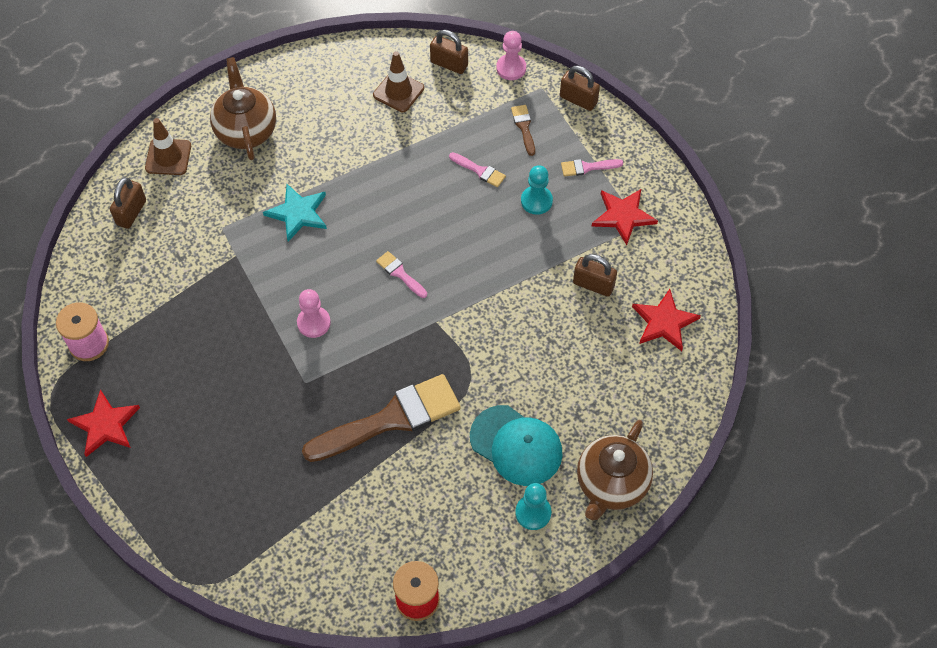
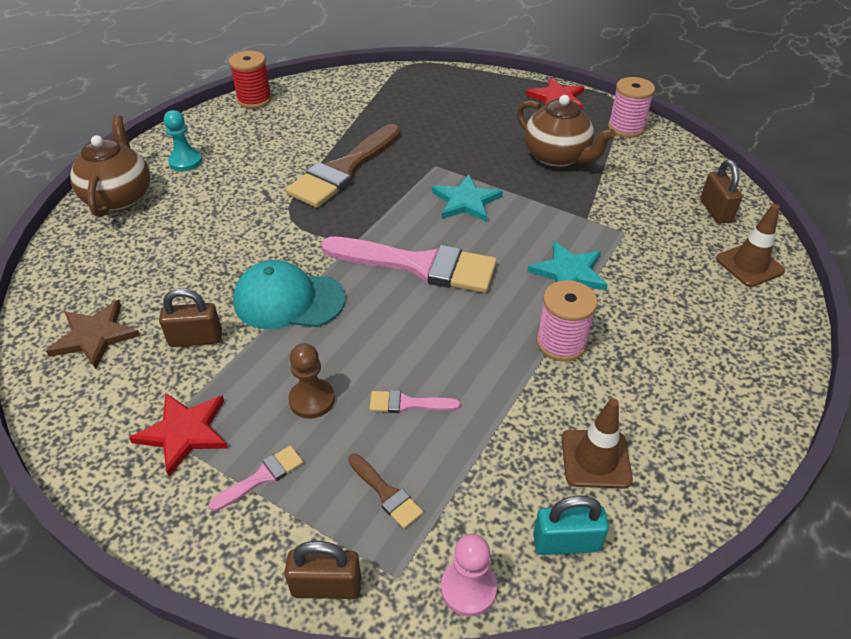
camera: 150 degrees right, 15 degrees down
brown teapot [210,57,276,160] -> brown teapot moved to [517,95,616,168]
pink pawn [297,289,331,338] -> turquoise star [432,175,503,222]
pink brush [376,251,427,298] -> pink brush [321,237,497,293], size x2.37
brown padlock [430,30,468,74] -> turquoise padlock [533,495,609,555]
turquoise cap [470,405,562,486] -> turquoise cap moved to [233,260,345,329]
turquoise pawn [521,165,553,215] -> brown pawn [289,343,335,419]
red star [632,289,701,351] -> brown star [46,300,140,369]
none -> pink spool [536,280,598,361]

